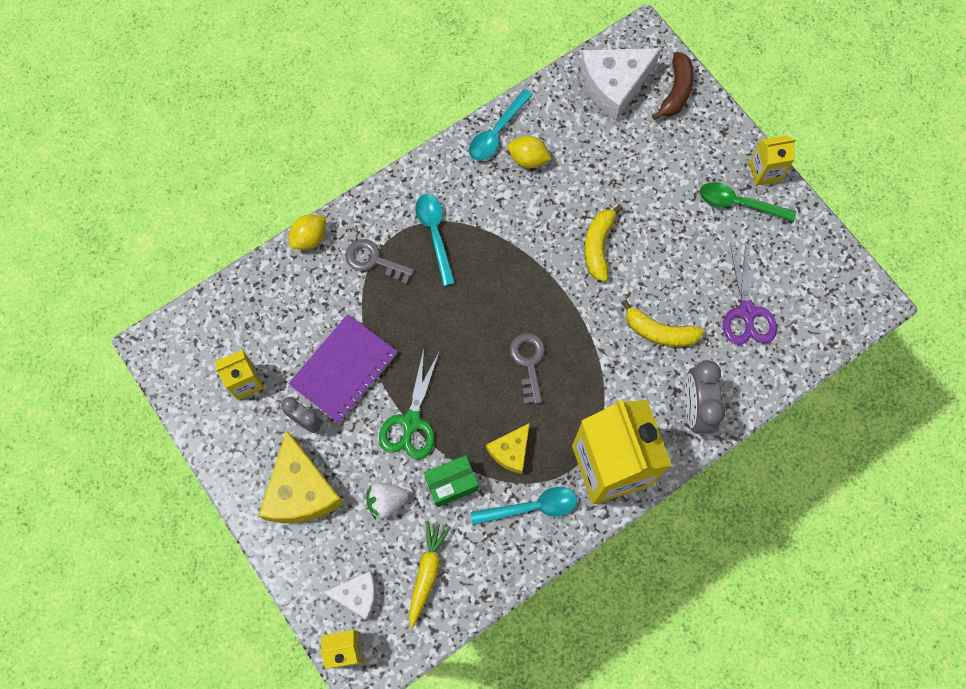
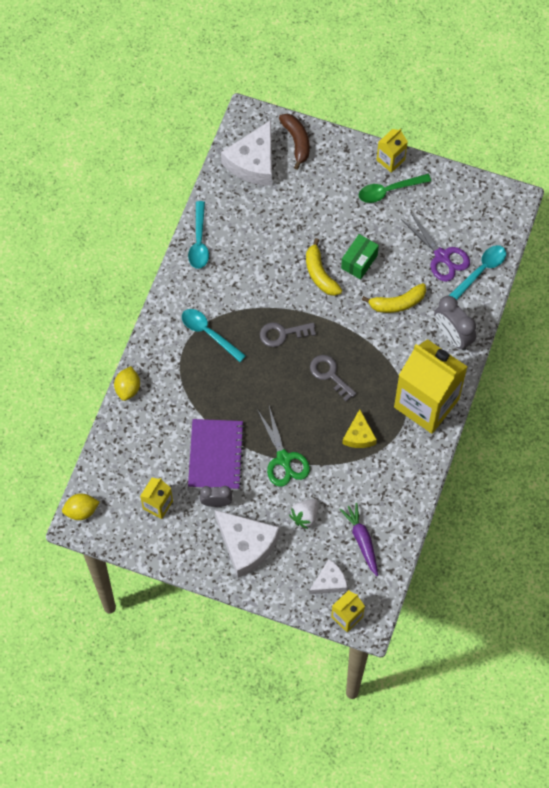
camera: 35 degrees left, 5 degrees down
yellow cheese [258,431,344,523] -> white cheese [215,510,280,578]
grey key [345,239,414,284] -> grey key moved to [260,322,316,347]
yellow carrot [409,521,451,628] -> purple carrot [340,503,378,576]
green box [424,455,479,507] -> green box moved to [341,234,379,280]
turquoise spoon [471,487,577,525] -> turquoise spoon moved to [449,245,506,300]
yellow lemon [508,136,551,168] -> yellow lemon moved to [62,494,99,520]

